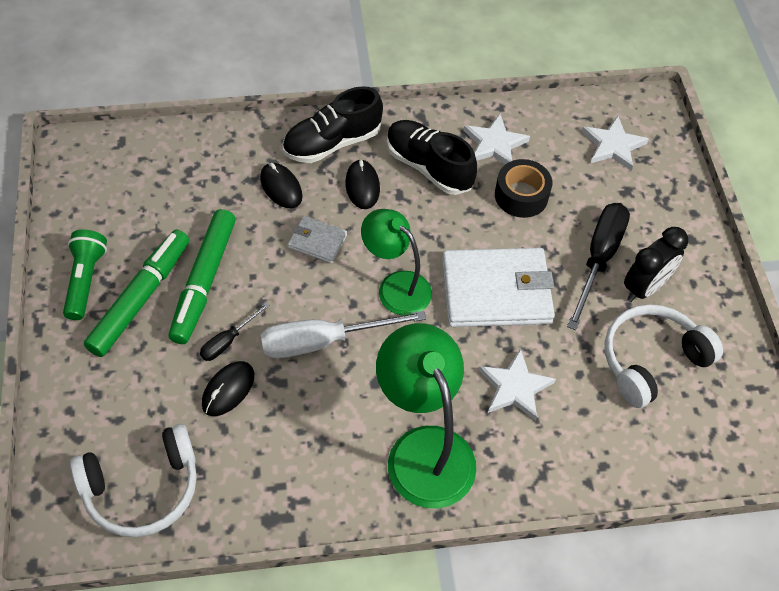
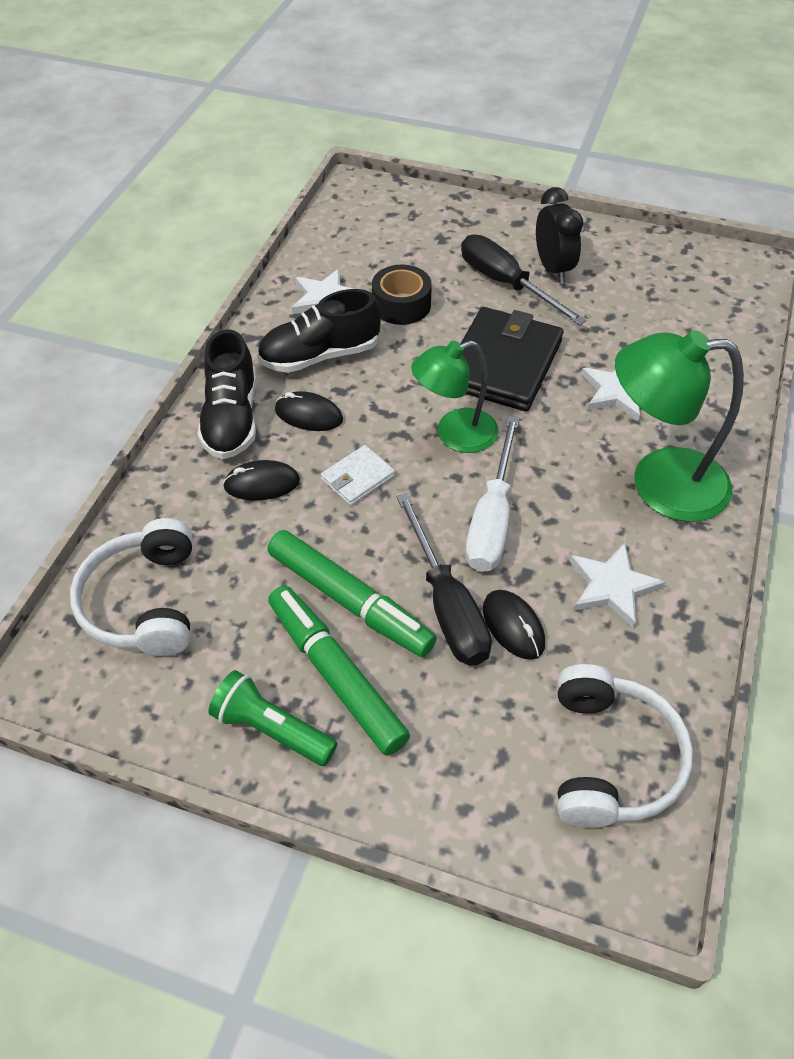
camera: 60 degrees left, 5 degrees down
black screwdriver [200,302,270,361] -> black screwdriver [396,493,492,665], size x1.91
white wallet [442,248,555,327] -> black wallet [460,307,564,412]
white star [582,116,649,171] -> white star moved to [570,543,665,628]
white headphones [605,304,723,408] -> white headphones moved to [70,518,192,656]

